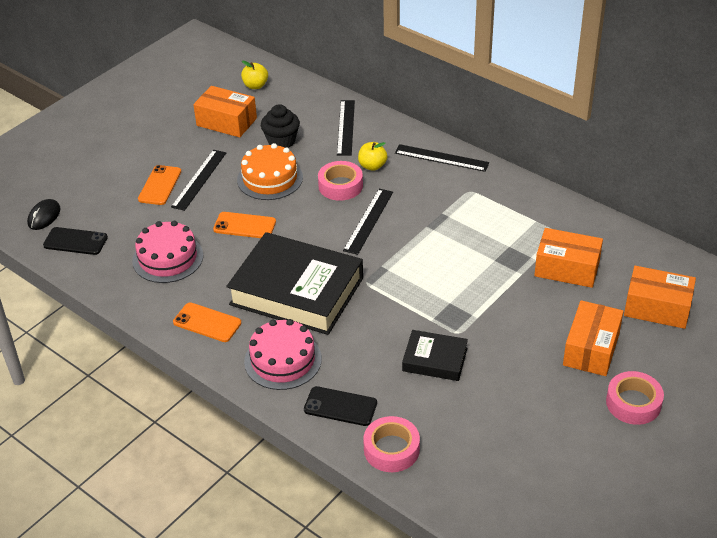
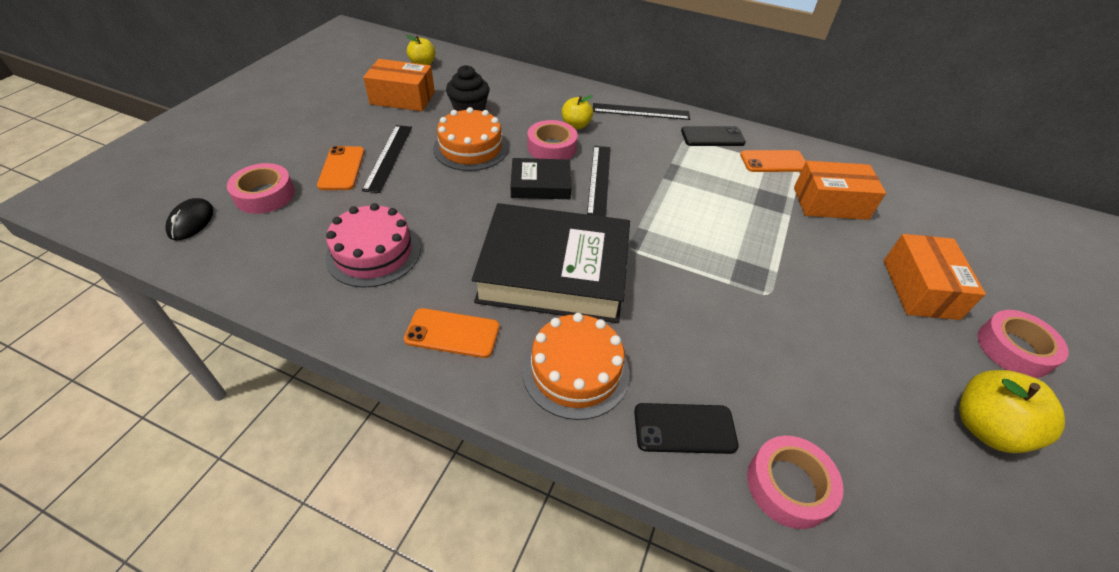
camera: 20 degrees left, 5 degrees up
black phone [43,227,108,255] -> black phone moved to [681,126,746,146]
orange phone [213,212,276,238] -> orange phone moved to [740,150,806,172]
pink cake [244,319,322,390] -> orange cake [522,313,630,420]
black ruler [337,100,355,156] -> none
black book [402,330,468,381] -> black book moved to [511,158,571,199]
orange box [624,266,696,329] -> none
none -> pink tape [227,163,295,214]
none -> yellow apple [959,370,1065,453]

